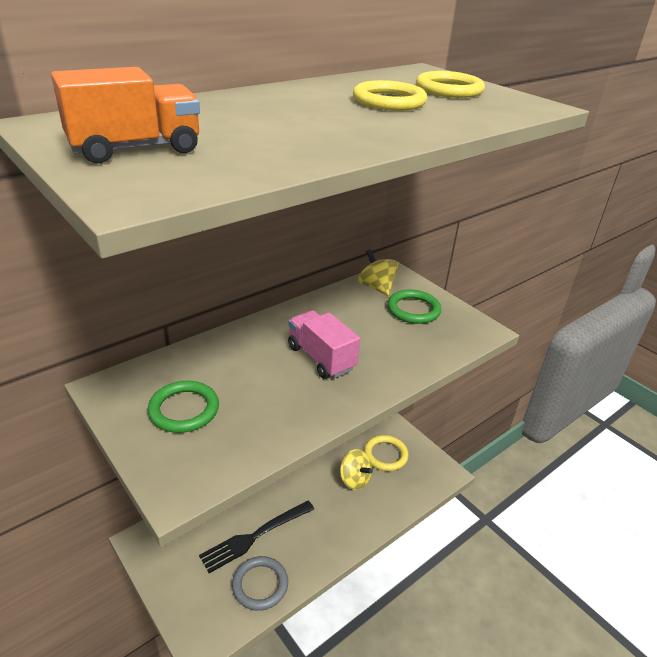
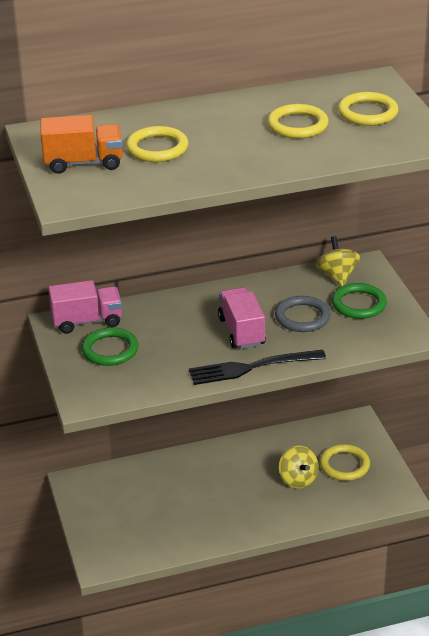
camera: 25 degrees right, 0 degrees up
black fork [199,501,314,573] -> black fork moved to [189,350,326,385]
grey ring [232,556,288,611] -> grey ring moved to [275,296,331,332]
none -> pink truck [48,280,122,334]
none -> yellow ring [126,126,188,162]

